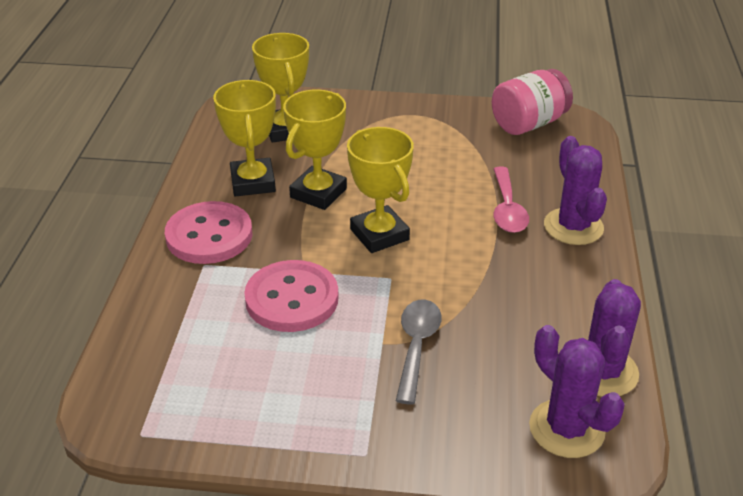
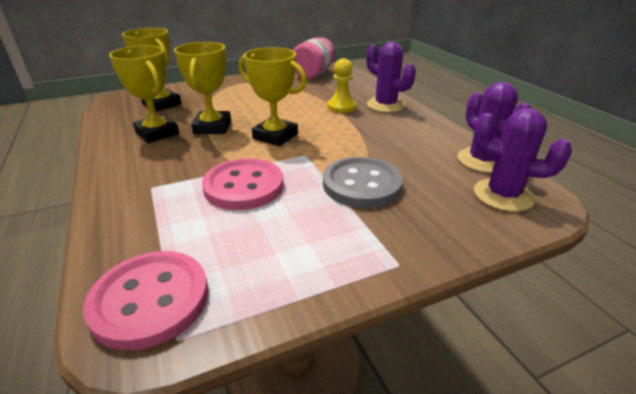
camera: 30 degrees left, 5 degrees down
pink button [165,201,253,264] -> pink button moved to [83,251,208,350]
grey spoon [396,300,442,405] -> grey button [323,157,403,208]
pink spoon [493,167,529,233] -> yellow pawn [327,58,357,113]

